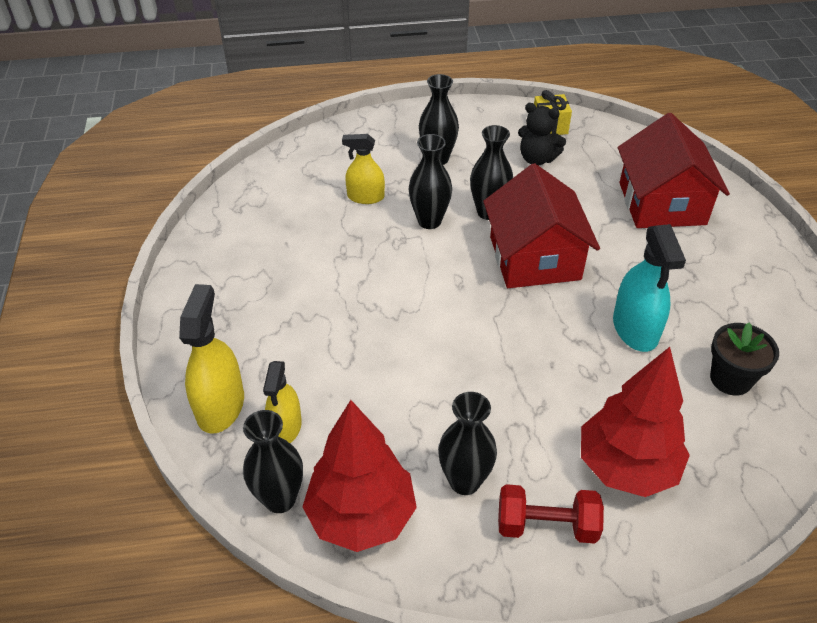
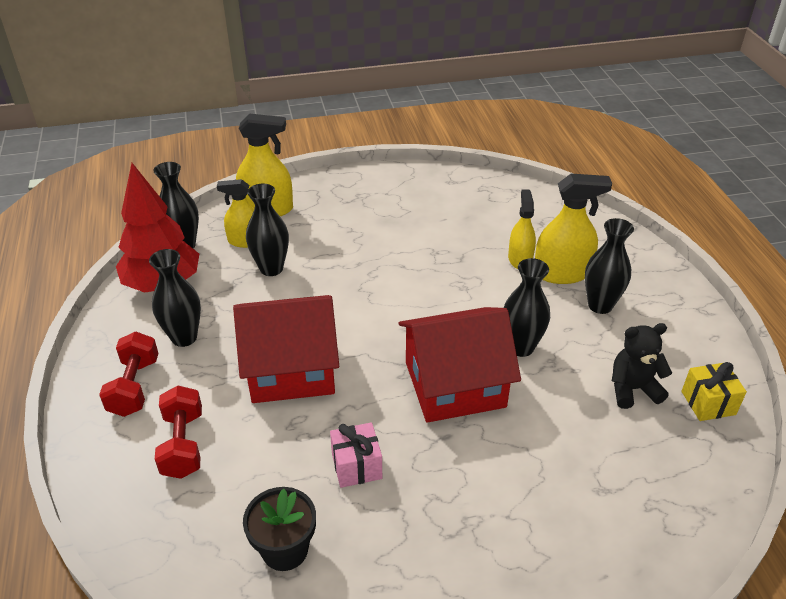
camera: 85 degrees right, 5 degrees down
black vase [409,134,452,229] -> black vase moved to [246,184,289,276]
black teddy bear [518,103,566,165] -> black teddy bear turned 60 degrees clockwise [612,323,672,409]
red tree [581,347,690,497] -> red dumbbell [155,386,202,479]
turquoise spray bottle [613,224,686,352] -> pink gift [330,422,382,488]
red house [618,113,730,228] -> red house moved to [233,295,339,403]
none -> yellow spray bottle [535,174,612,284]

